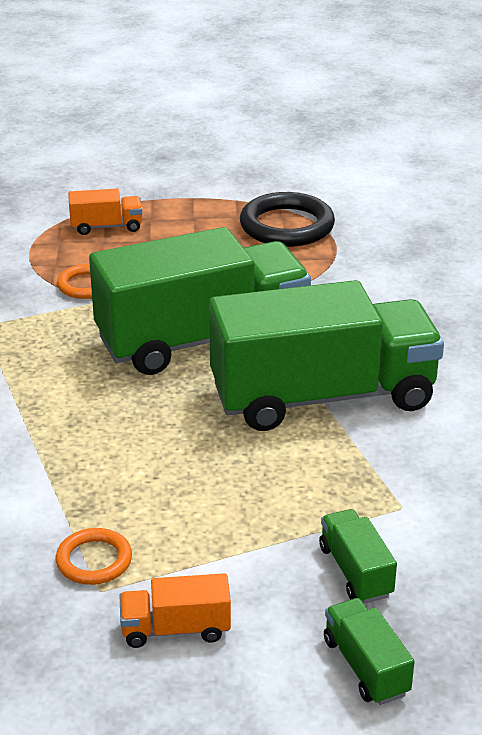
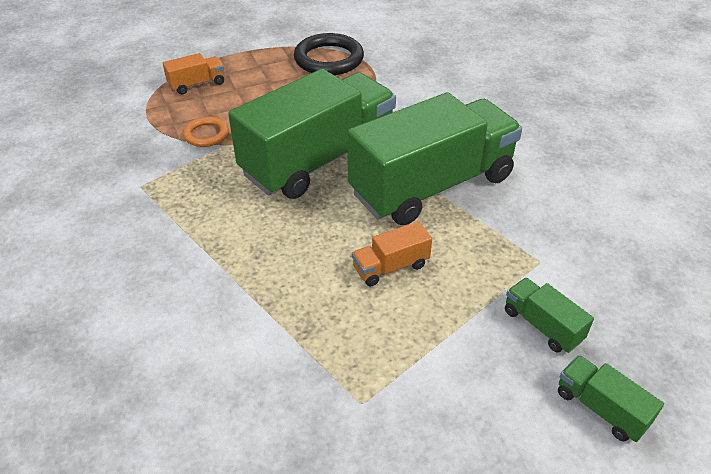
camera: 20 degrees left, 10 degrees up
orange ring [56,528,132,585] -> none
orange truck [120,573,231,648] -> orange truck moved to [352,221,432,287]

